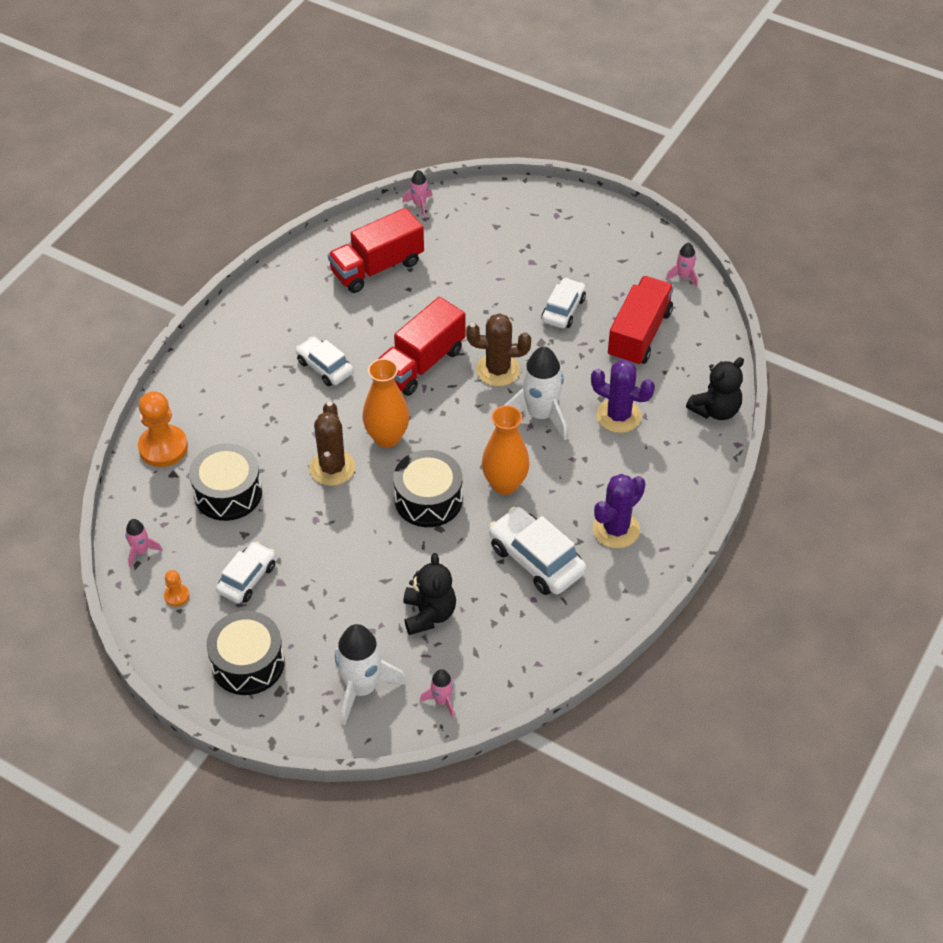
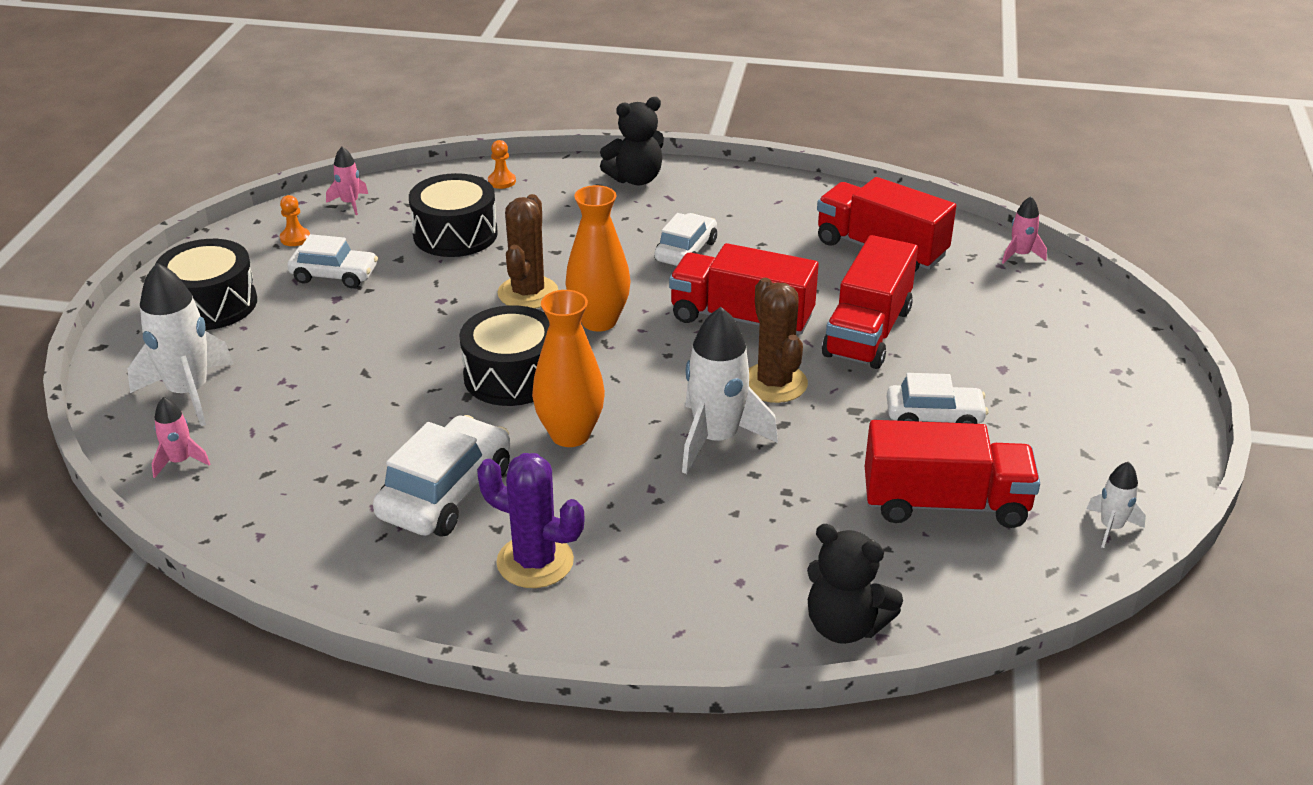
camera: 70 degrees right, 15 degrees down
orange pawn [138,391,188,467] -> orange pawn [488,140,516,189], size x0.48
brown cactus [309,401,355,486] -> brown cactus turned 60 degrees counterclockwise [497,194,558,309]
black teddy bear [403,553,456,635] -> black teddy bear moved to [600,97,664,185]
purple cactus [591,360,655,433] -> none
pink rocket [666,242,698,287] -> white rocket [1087,461,1146,548]
none -> red truck [822,235,918,369]

